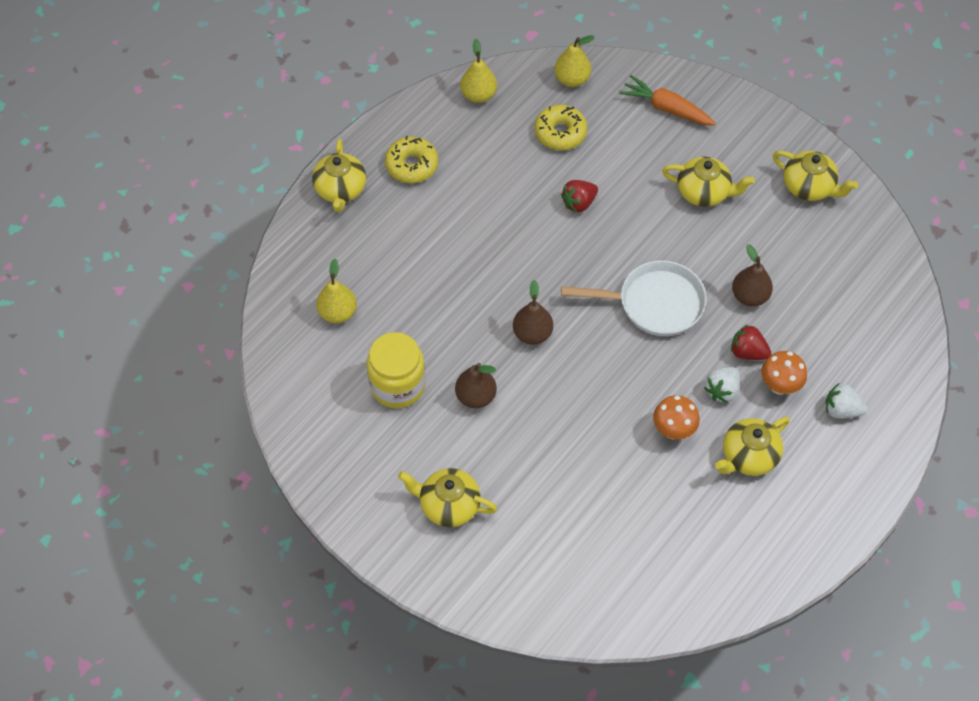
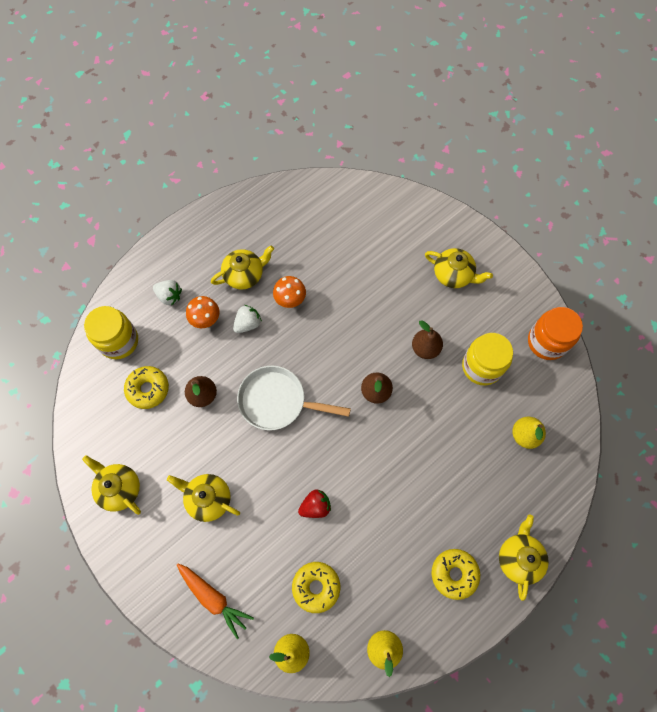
camera: 170 degrees left, 10 degrees up
red strawberry [731,324,771,360] -> none
none -> yellow jar [84,306,138,359]
none -> yellow donut [124,366,169,409]
none -> orange jar [528,307,583,360]

